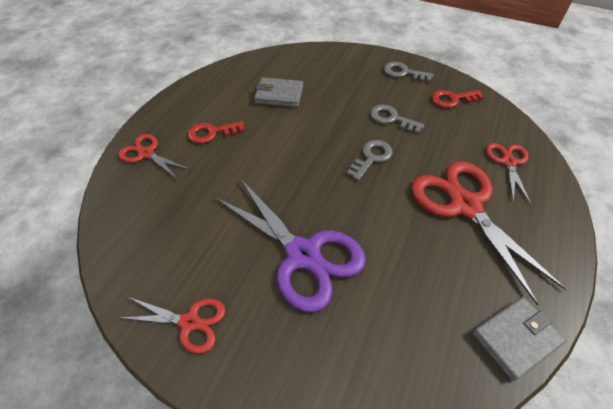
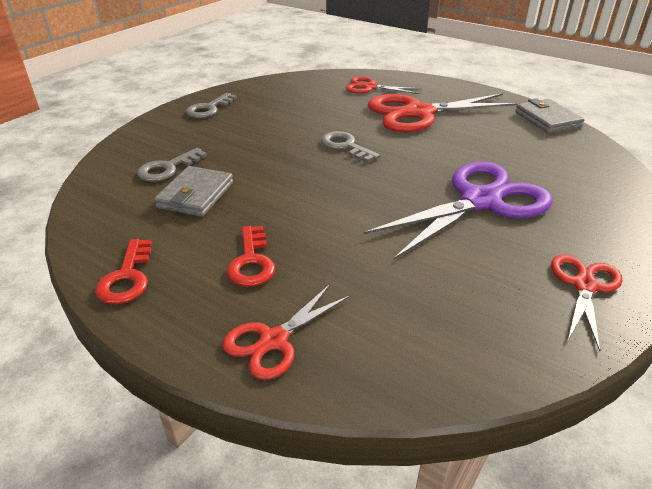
camera: 80 degrees left, 15 degrees down
grey key [370,105,424,134] -> grey key moved to [137,148,207,182]
red key [432,90,484,108] -> red key moved to [95,239,152,304]

